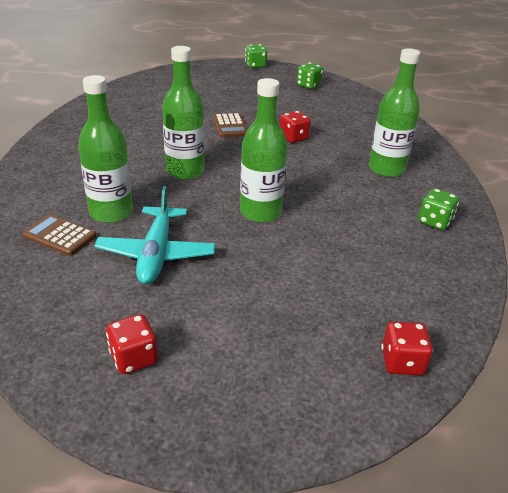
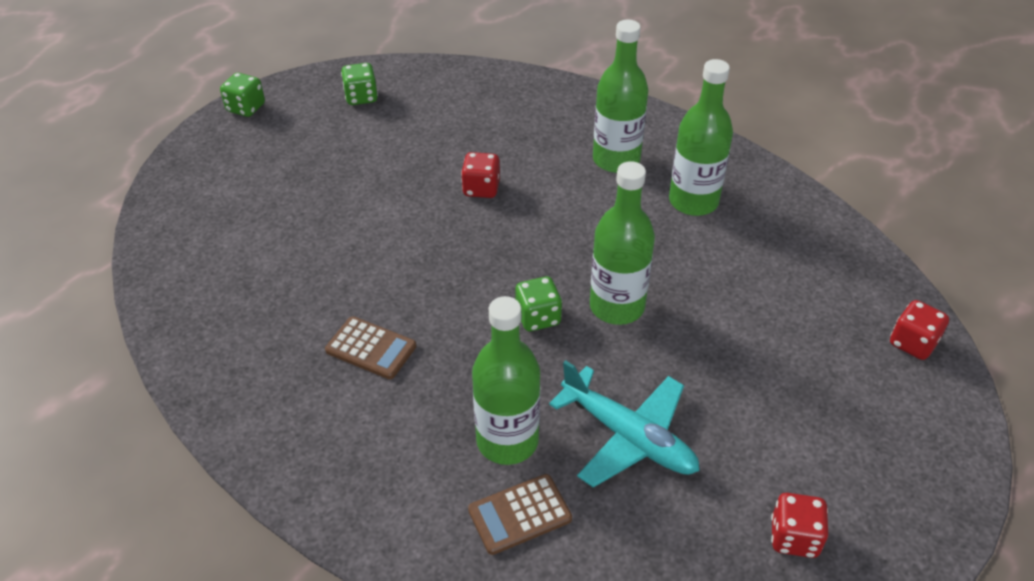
camera: 50 degrees left, 10 degrees up
green bottle [162,46,205,180] -> green bottle moved to [669,59,733,216]
brown calculator [213,113,248,137] -> brown calculator moved to [325,316,416,379]
green dice [418,188,459,230] -> green dice moved to [515,277,562,331]

